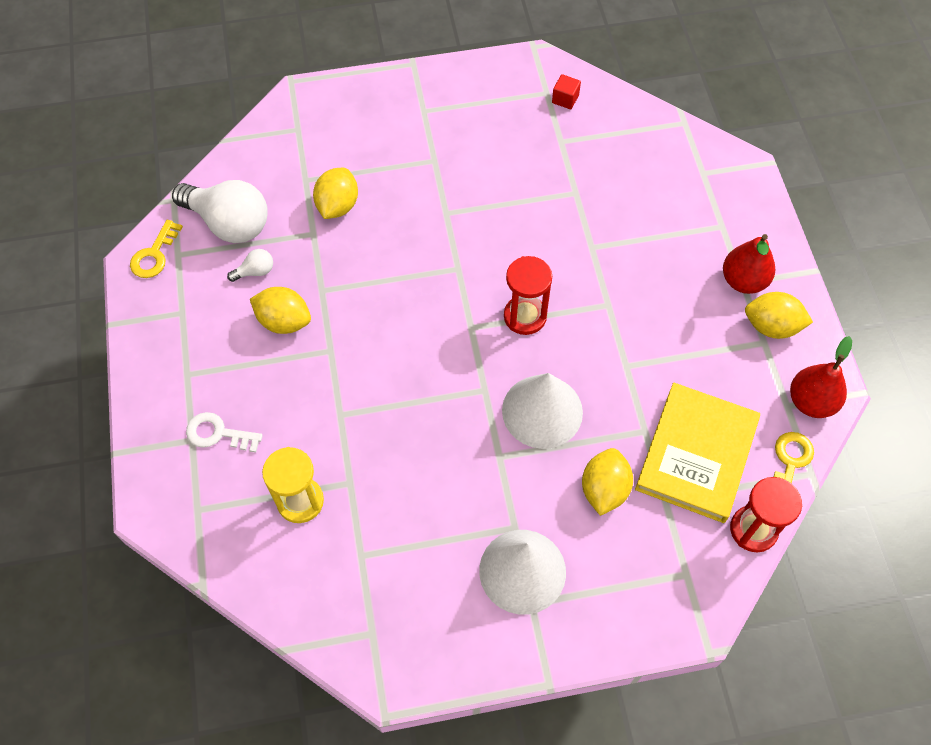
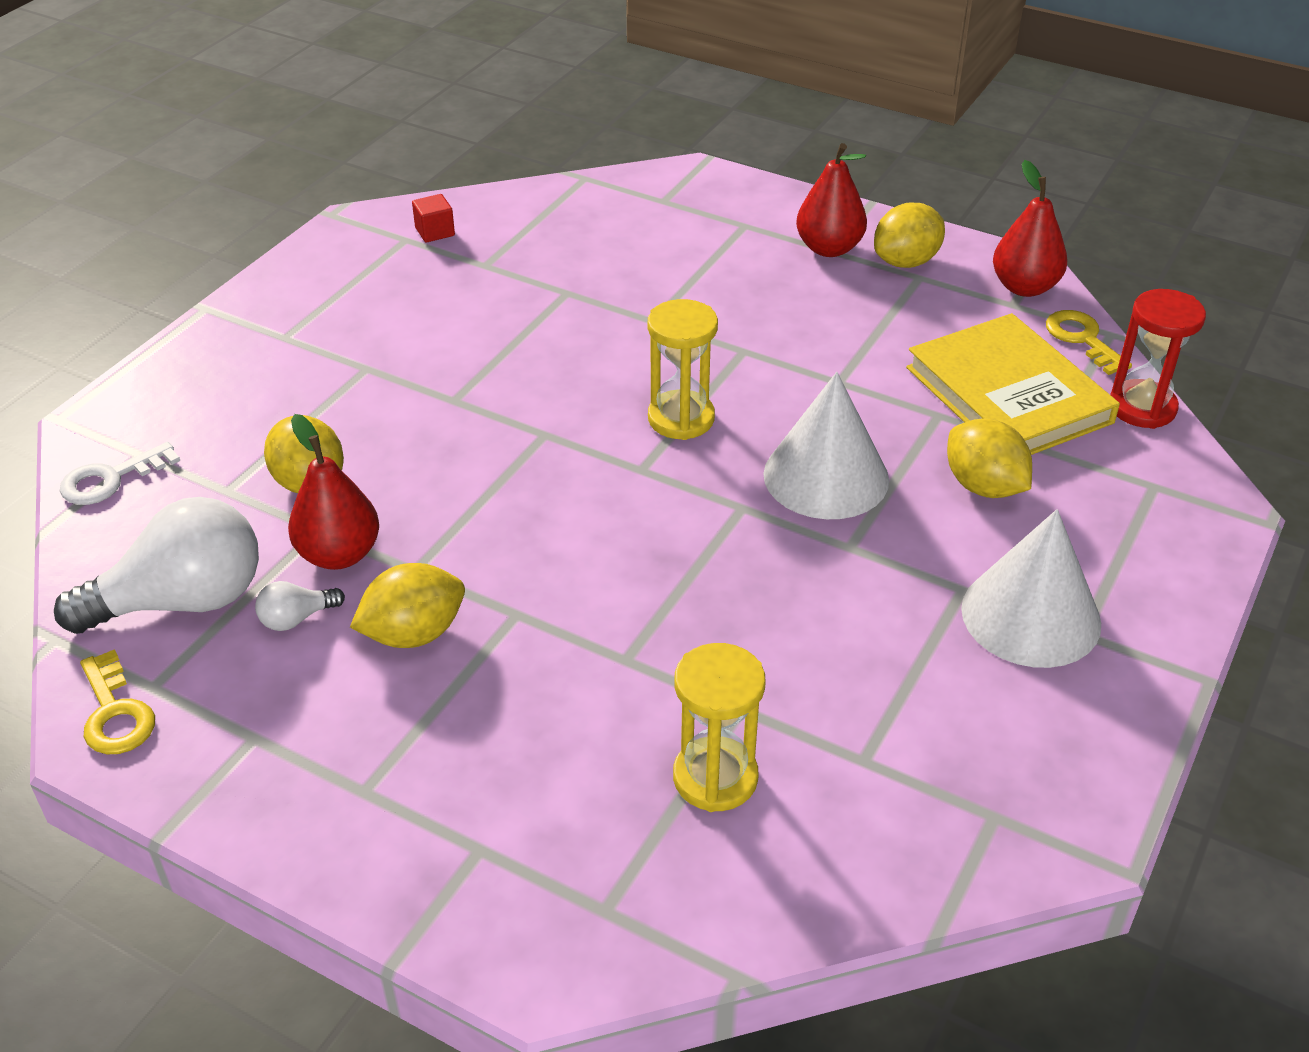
camera: 50 degrees left, 20 degrees down
white key [186,412,263,453] -> white key moved to [60,442,180,505]
white light bulb [227,249,273,282] -> white light bulb turned 135 degrees counterclockwise [255,581,345,631]
red hourglass [504,256,552,335] -> yellow hourglass [648,299,718,440]
none -> red pear [288,414,379,570]

